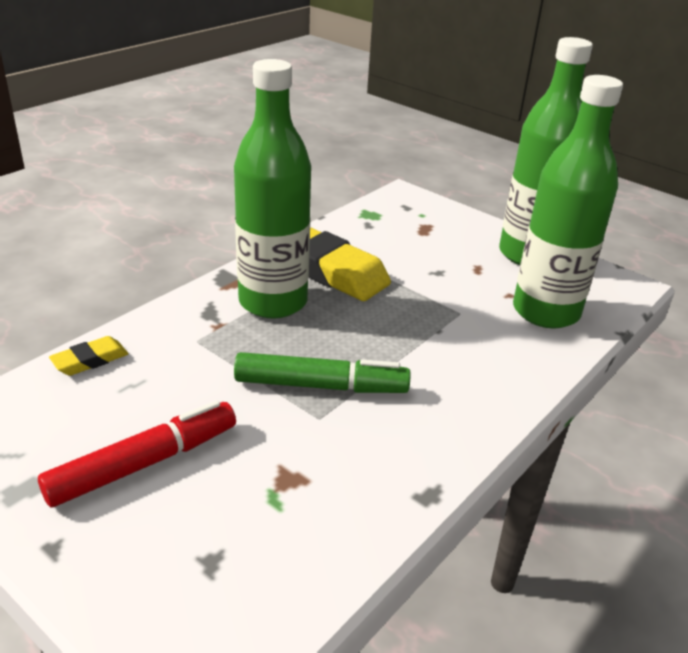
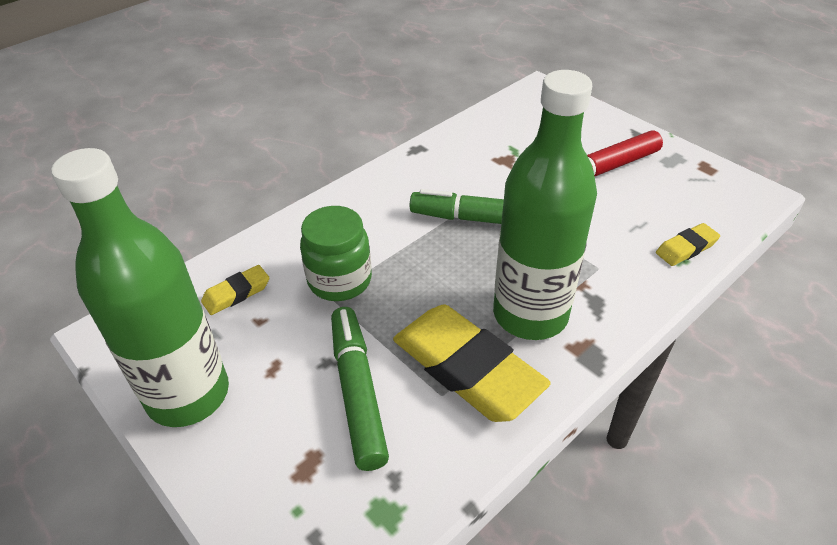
camera: 170 degrees left, 10 degrees up
green bottle [513,75,623,328] -> yellow eraser [201,265,269,315]
none -> green jar [300,206,372,301]
none -> green marker [331,307,389,471]

